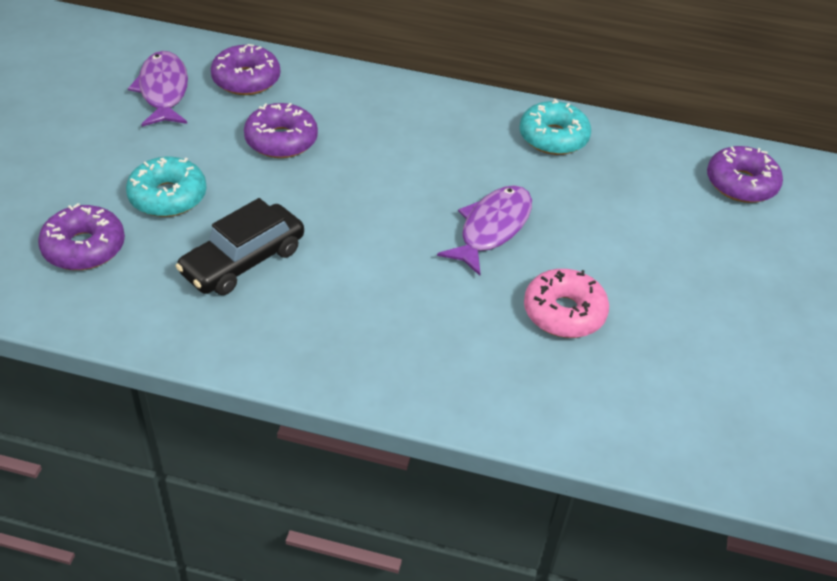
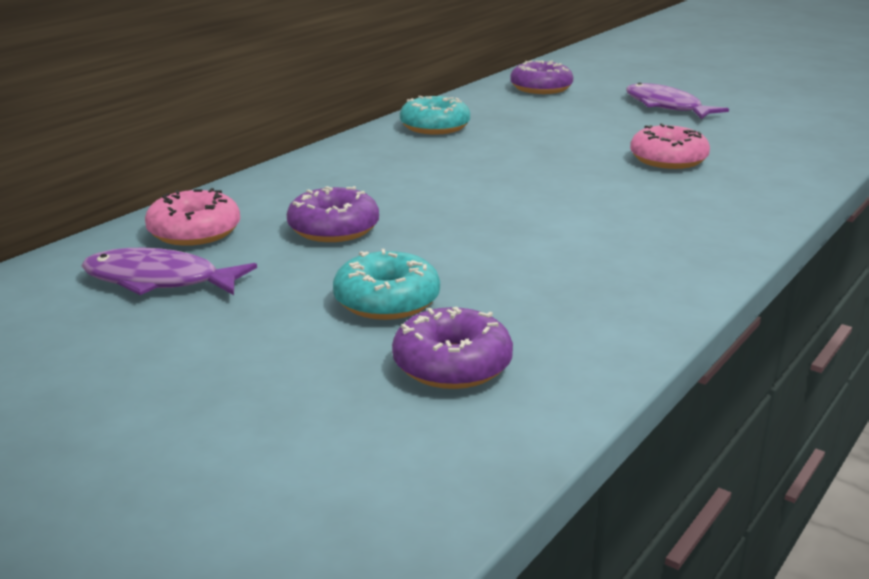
camera: 65 degrees left, 20 degrees down
black car [175,198,304,295] -> none
purple donut [211,44,280,95] -> pink donut [145,188,240,246]
purple fish [437,185,532,276] -> purple fish moved to [626,83,729,119]

